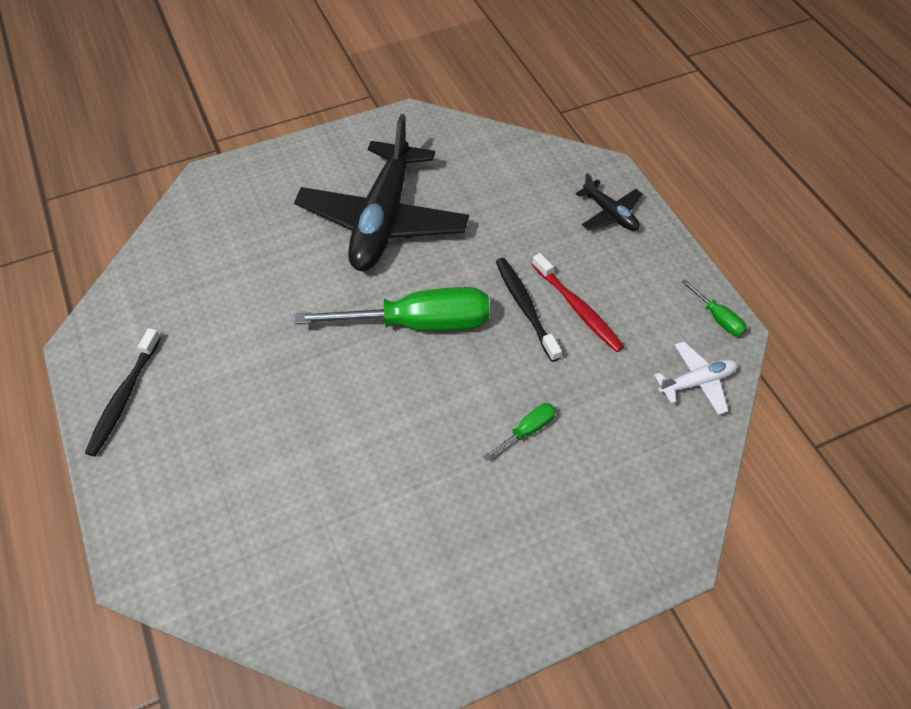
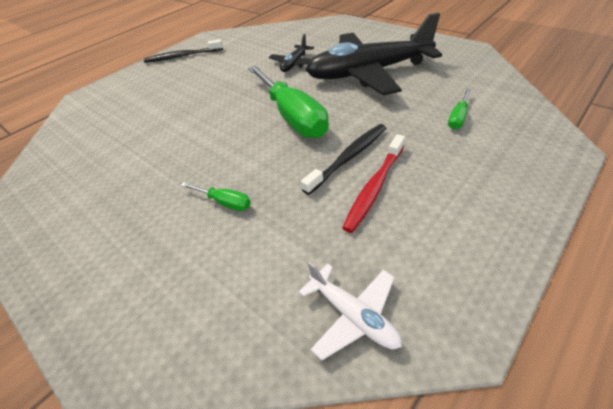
camera: 70 degrees right, 10 degrees down
black plane [576,173,643,231] -> black plane moved to [269,34,314,72]
green screwdriver [682,279,747,336] -> green screwdriver moved to [448,89,471,130]

